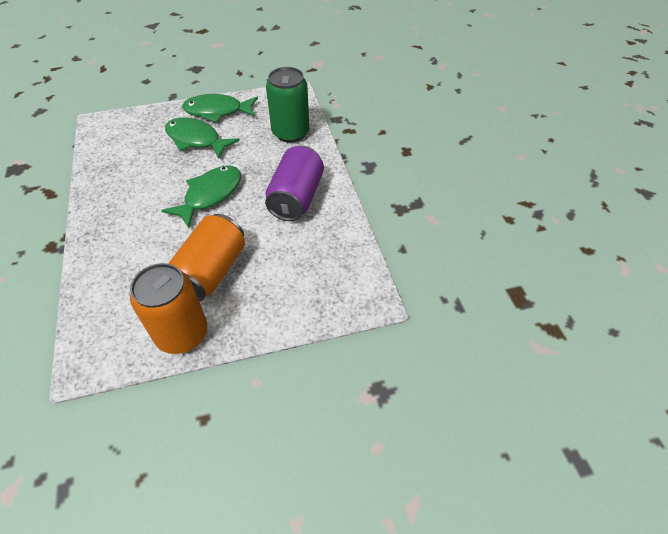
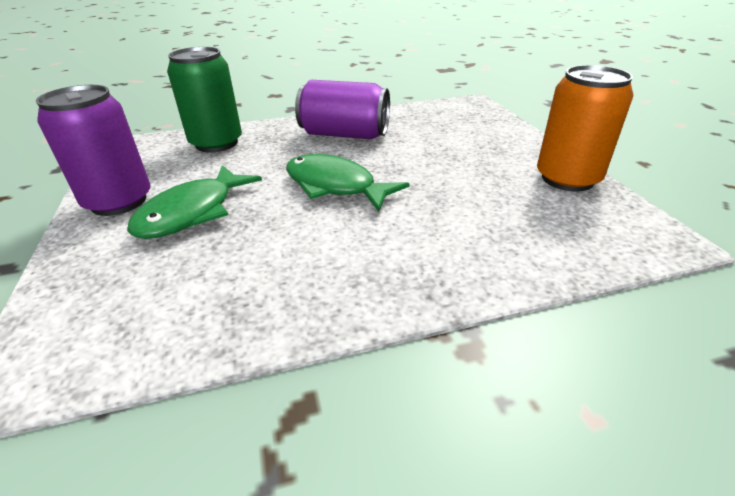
camera: 90 degrees left, 15 degrees down
orange can [168,214,245,301] -> none
green fish [182,94,258,122] -> purple can [36,85,150,216]

